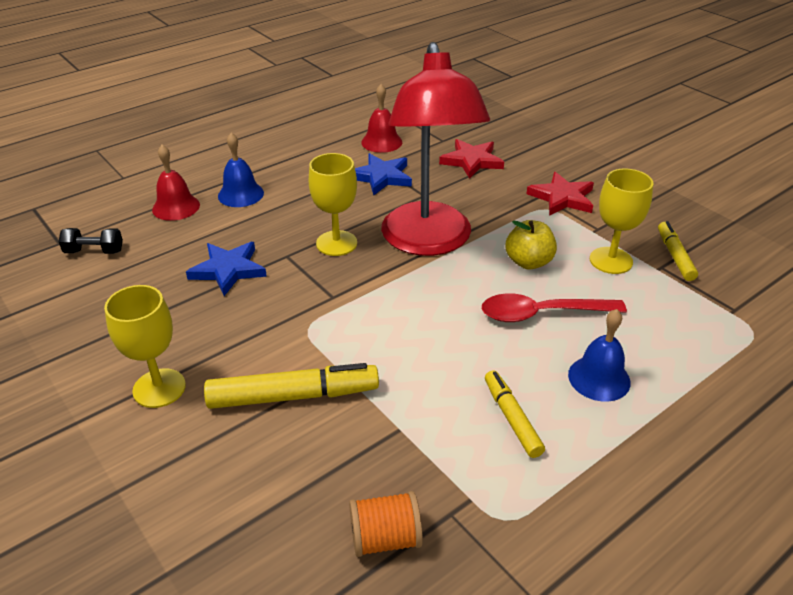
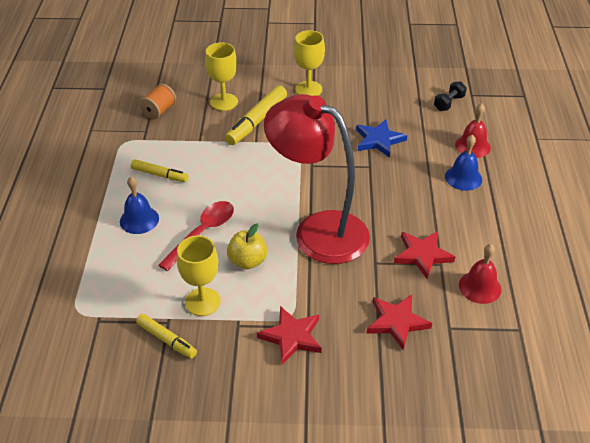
camera: 130 degrees right, 5 degrees up
yellow goblet [309,153,357,256] -> yellow goblet moved to [205,42,238,111]
blue star [355,153,412,195] -> red star [394,231,455,279]

